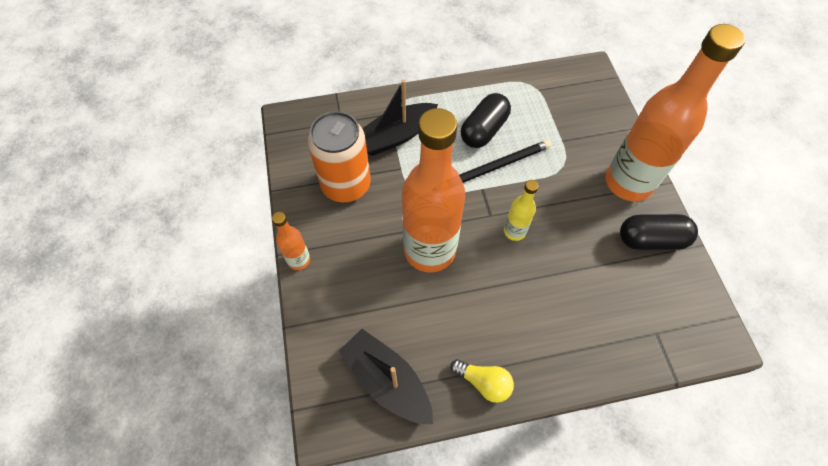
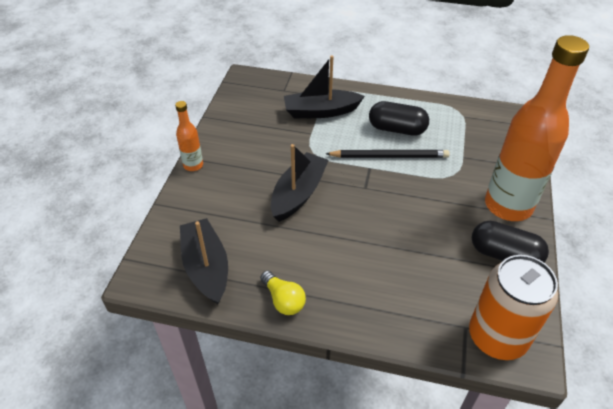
camera: 25 degrees right, 15 degrees down
orange can [308,111,371,202] -> orange can moved to [469,255,558,360]
orange bottle [402,108,465,273] -> black boat [271,144,329,222]
black capsule [461,93,511,148] -> black capsule turned 45 degrees clockwise [369,101,429,136]
yellow bottle [504,180,539,241] -> none

